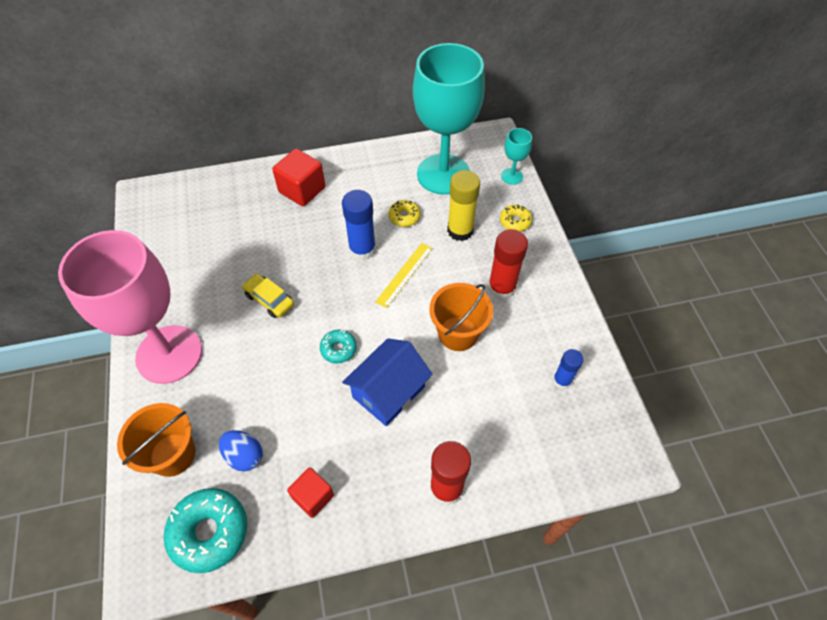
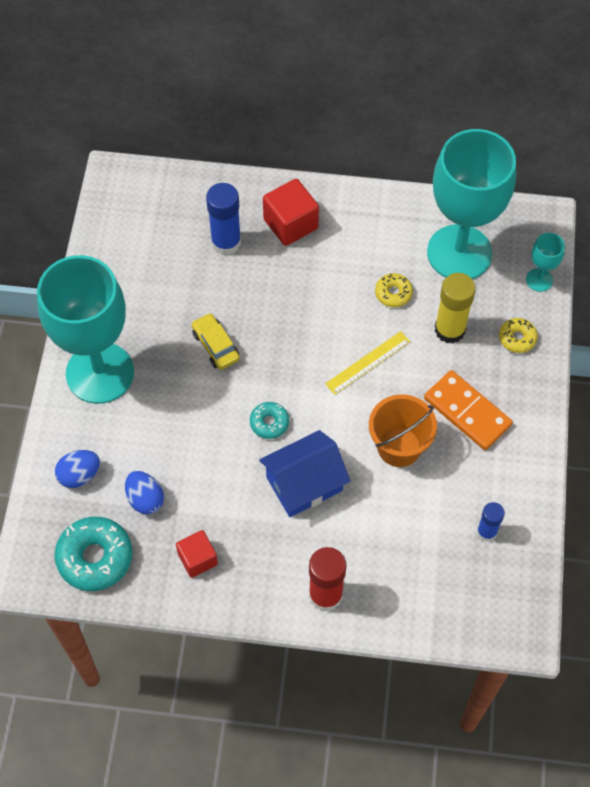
camera: 20 degrees right, 5 degrees up
pink goblet [58,230,202,384] -> turquoise goblet [37,255,134,404]
orange bucket [117,403,195,477] -> blue egg [55,450,100,488]
blue glue stick [342,190,376,261] -> blue glue stick moved to [206,183,241,255]
red glue stick [488,229,528,300] -> orange domino [424,370,513,450]

